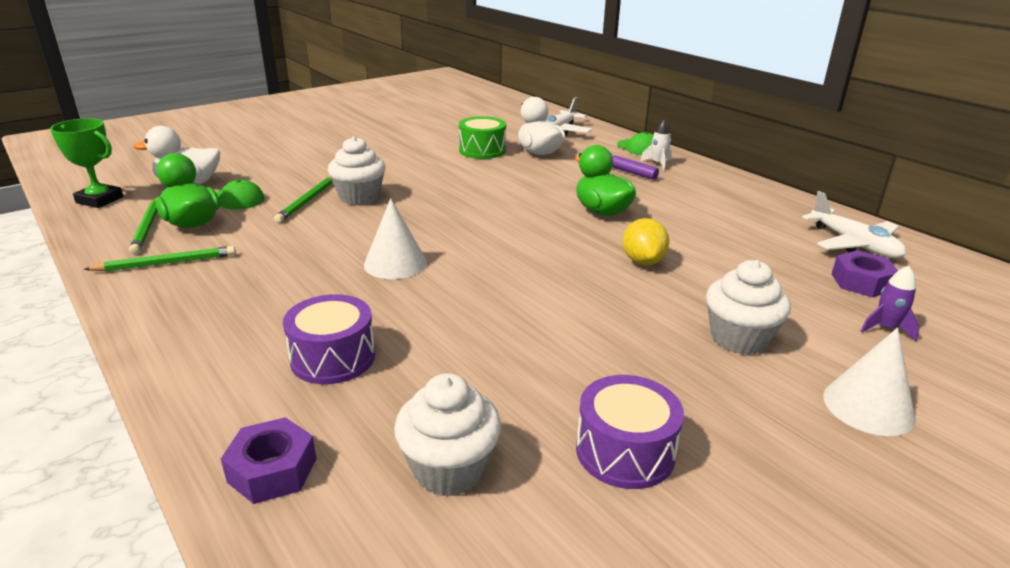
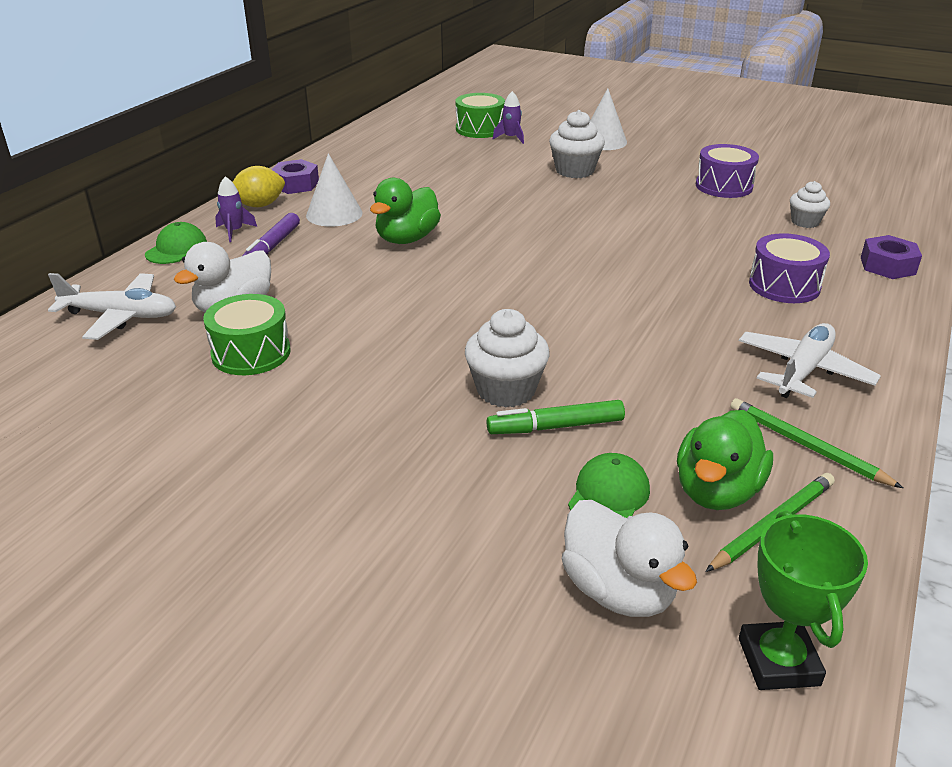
camera: 115 degrees left, 5 degrees up
green pencil [274,177,333,223] -> green marker [487,400,625,434]
white cone [364,198,427,279] -> white cone moved to [306,153,362,226]
white cupcake [394,373,501,496] -> white cupcake [790,181,830,228], size x0.63
yellow lemon [623,218,669,265] -> yellow lemon moved to [233,166,285,207]
white rocket [640,119,672,171] -> purple rocket [215,176,257,242]
white plane [802,191,906,258] -> white plane moved to [739,323,881,398]
purple nut [832,250,898,297] -> purple nut moved to [272,159,319,194]
none -> green drum [455,93,505,138]

